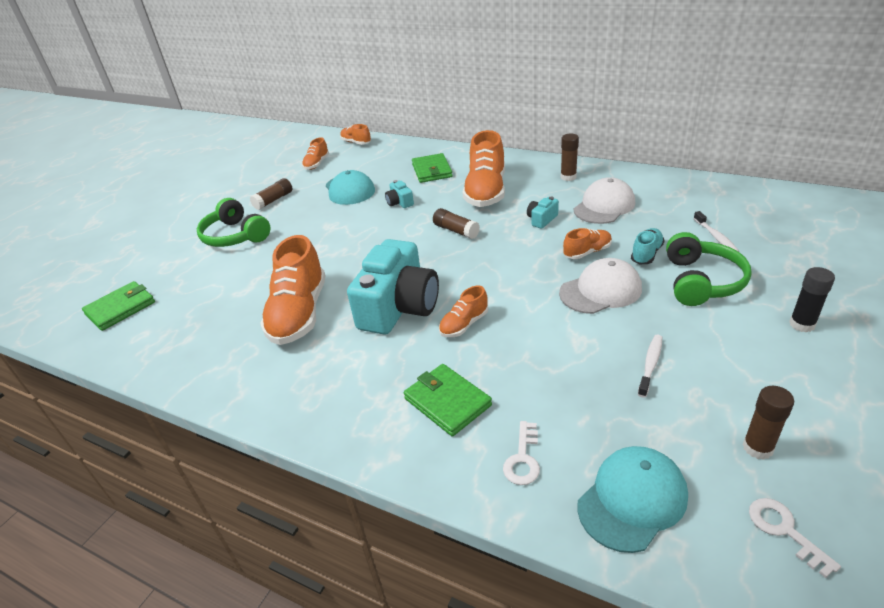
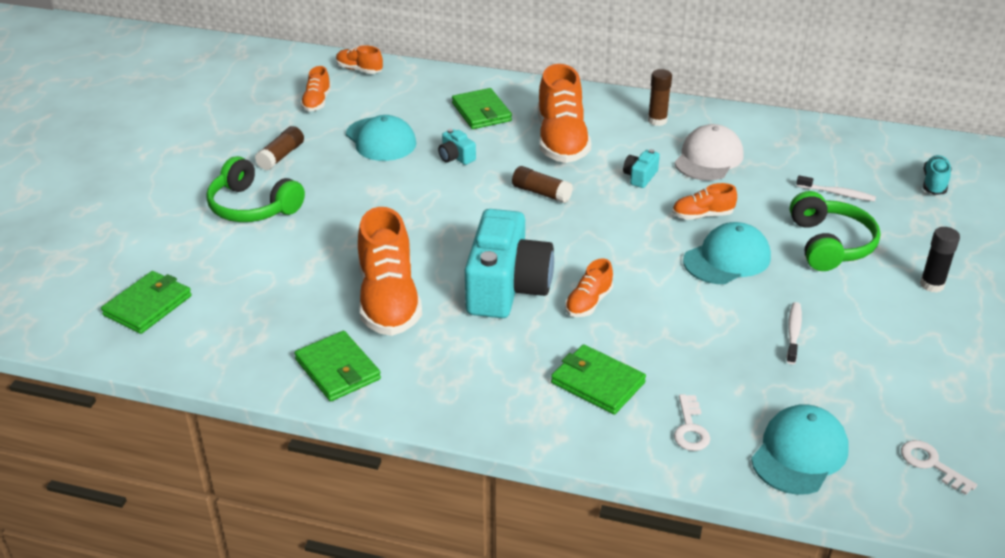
camera: 15 degrees left, 0 degrees up
white cap [559,258,642,314] -> turquoise cap [683,222,771,284]
orange shoe [563,228,612,259] -> orange shoe turned 150 degrees counterclockwise [672,183,737,220]
turquoise shoe [631,228,665,264] -> turquoise shoe moved to [923,155,951,195]
white toothbrush [693,211,739,252] -> white toothbrush turned 45 degrees counterclockwise [796,175,876,202]
brown glue stick [743,386,794,460] -> none
none -> green wallet [295,331,381,401]

